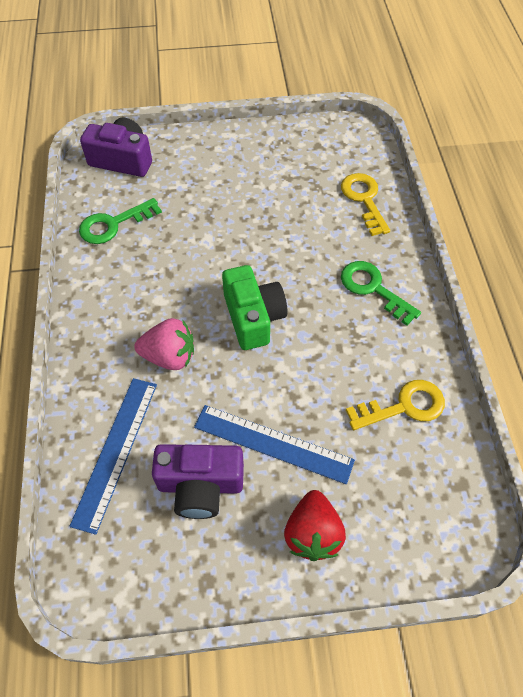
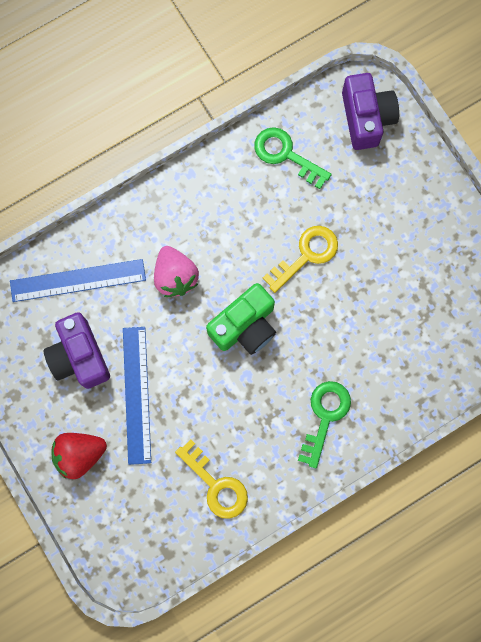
camera: 65 degrees right, 20 degrees up
yellow key [341,173,390,236] -> yellow key moved to [263,226,338,293]

